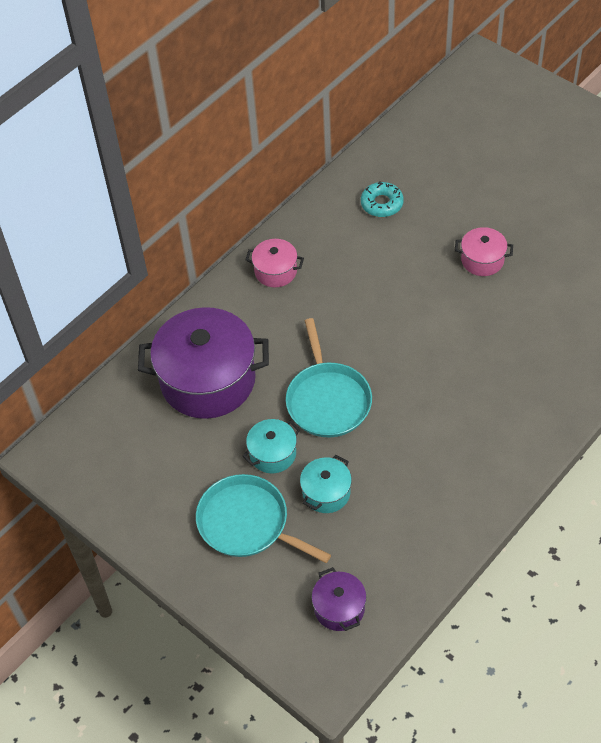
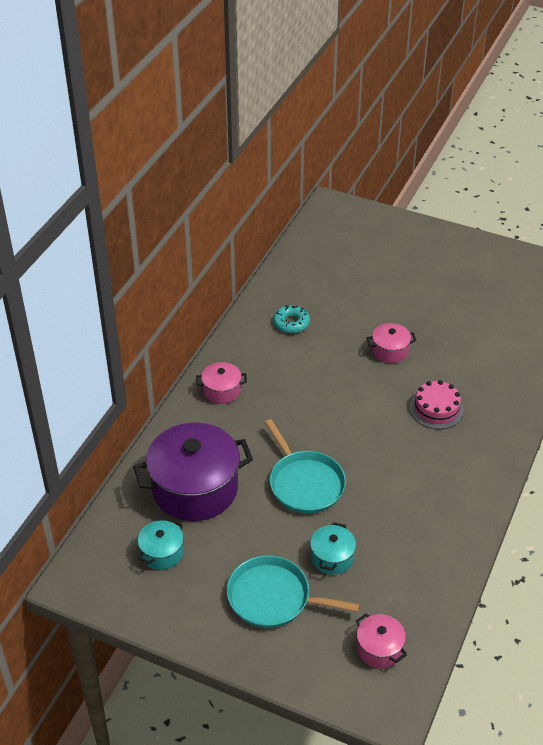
camera: 20 degrees left, 10 degrees down
turquoise pot [243,419,300,473] -> turquoise pot moved to [138,519,184,570]
purple pot [312,567,366,631] -> pink pot [356,613,407,668]
none -> pink cake [410,380,464,429]

